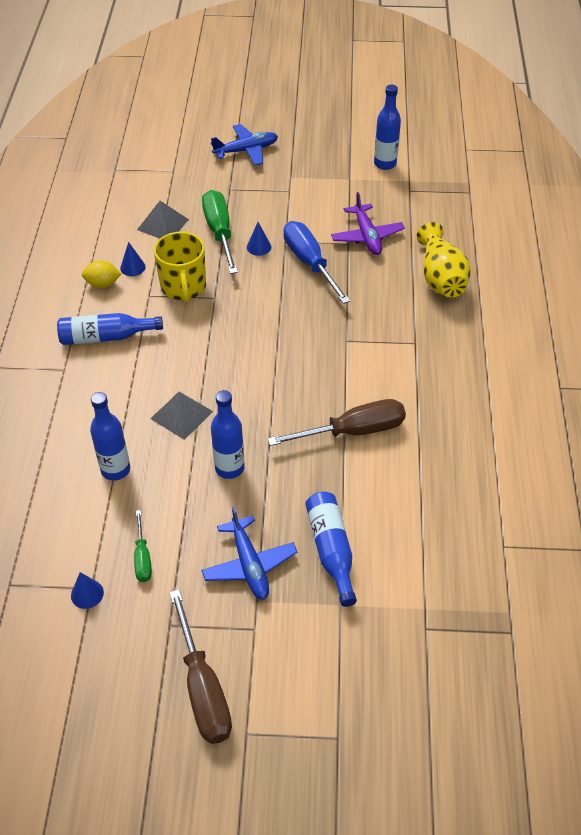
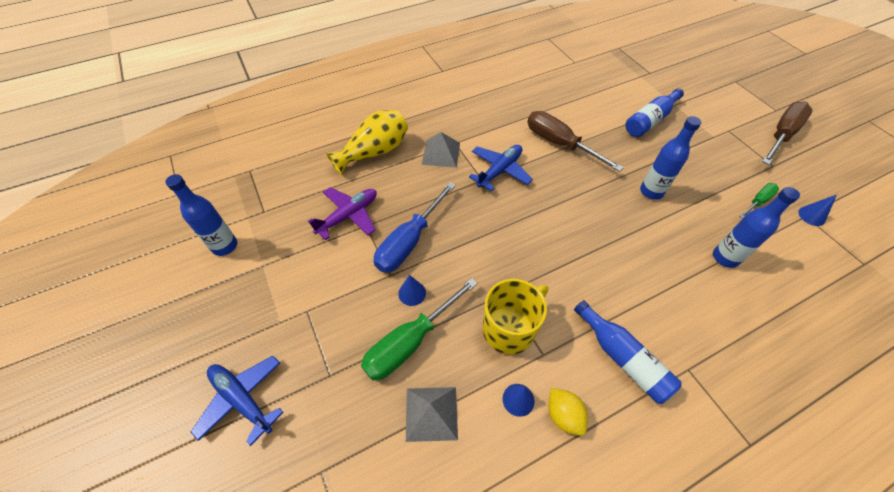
camera: 120 degrees left, 5 degrees up
grey pyramid [150,391,213,440] -> grey pyramid moved to [422,132,460,168]
blue plane [202,507,297,600] -> blue plane moved to [469,145,533,191]

